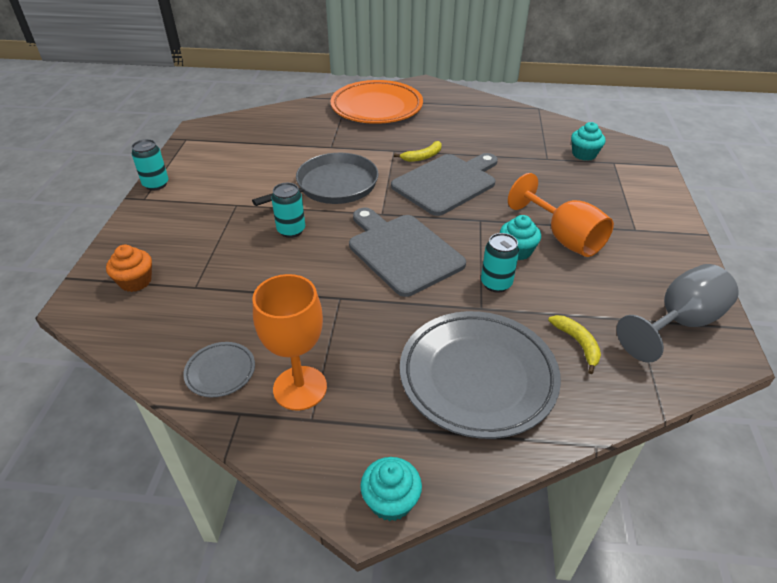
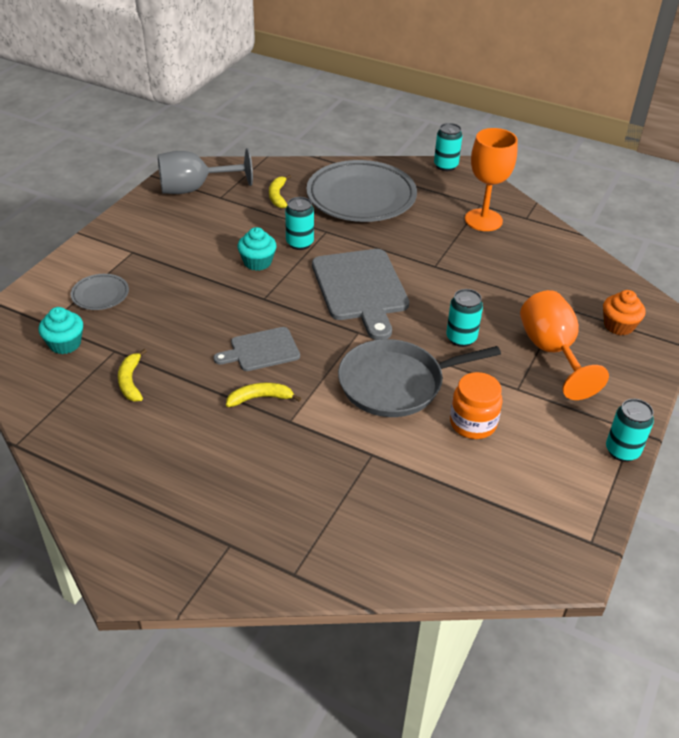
camera: 160 degrees left, 0 degrees up
grey plate [183,342,255,397] -> grey plate moved to [71,274,129,310]
orange plate [330,80,423,124] -> none
turquoise cupcake [360,457,422,521] -> turquoise can [434,123,462,171]
grey cutting board [391,153,498,216] -> grey cutting board [214,327,300,371], size x0.57
orange goblet [508,173,614,257] -> orange goblet moved to [520,290,609,400]
none -> yellow banana [118,349,147,401]
none -> orange jar [450,372,502,439]

